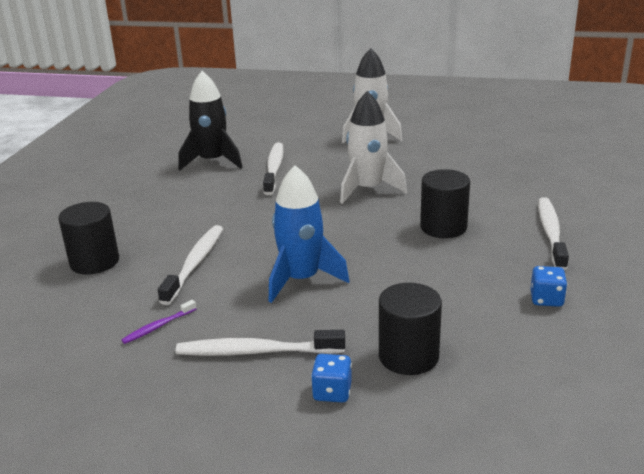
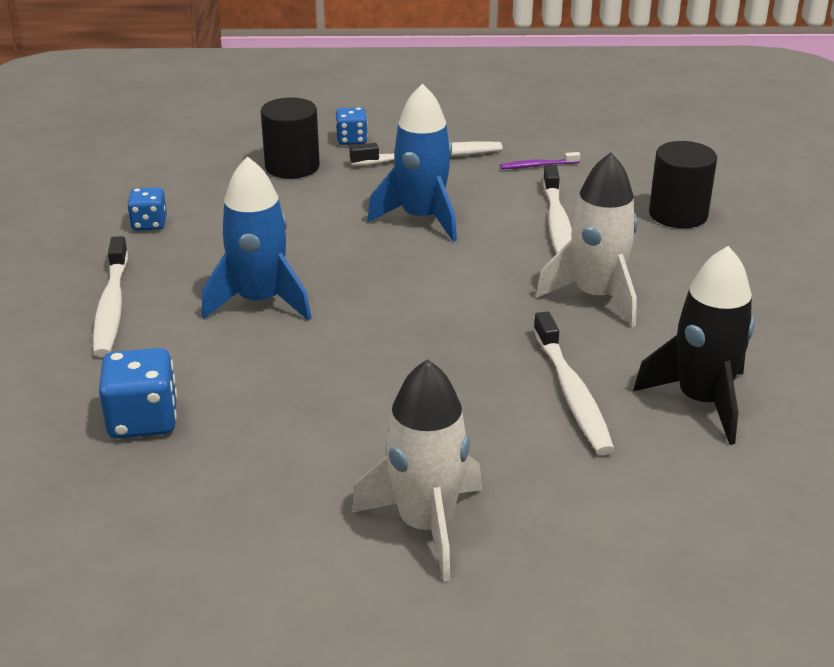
camera: 165 degrees right, 5 degrees up
purple toothbrush [121,300,196,344] -> purple toothbrush turned 135 degrees counterclockwise [500,152,580,169]
white rocket [340,91,407,204] -> white rocket moved to [535,152,637,327]
black cylinder [420,169,470,238] -> blue rocket [202,156,311,321]
none -> blue dice [99,348,177,439]

